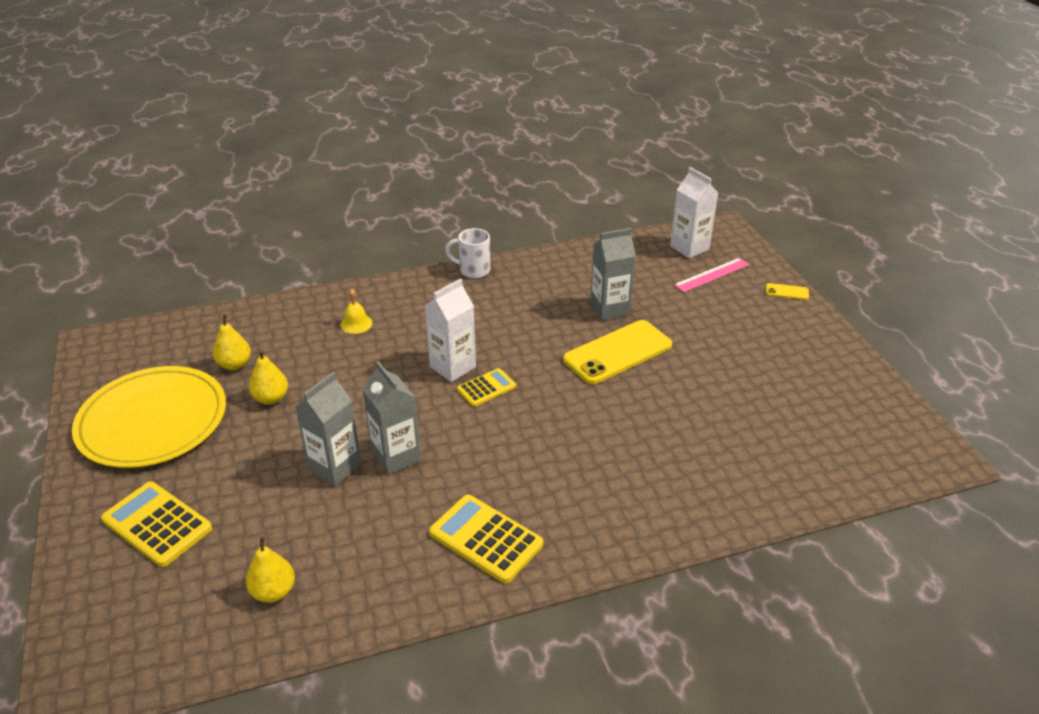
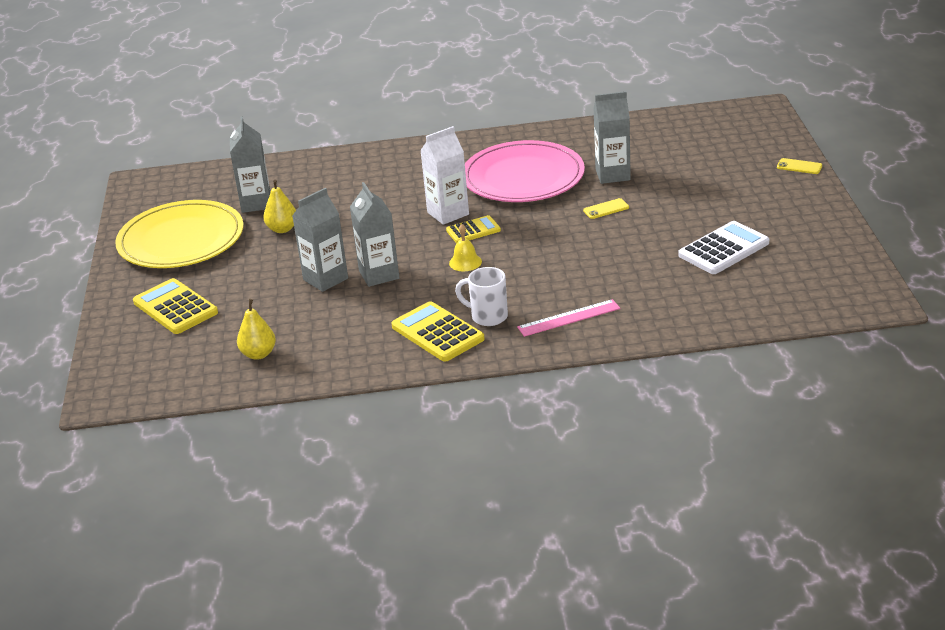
camera: 15 degrees right, 5 degrees down
yellow pear [213,314,251,370] -> grey carton [230,117,270,213]
yellow bell [341,289,372,334] -> yellow bell moved to [449,224,482,271]
white mug [445,228,490,278] -> white mug moved to [455,267,508,326]
yellow phone [563,320,672,384] -> yellow phone [583,198,629,219], size x0.42
white carton [670,167,718,258] -> none
pink ruler [674,258,749,292] -> pink ruler moved to [517,299,620,337]
none -> pink plate [465,140,585,202]
none -> white calculator [678,221,769,274]

